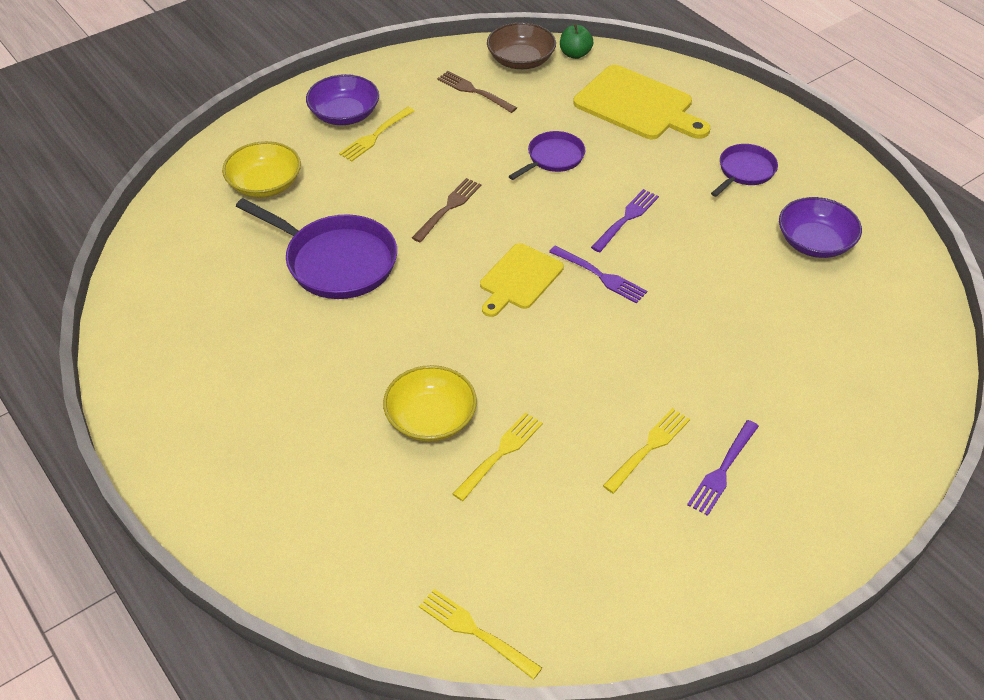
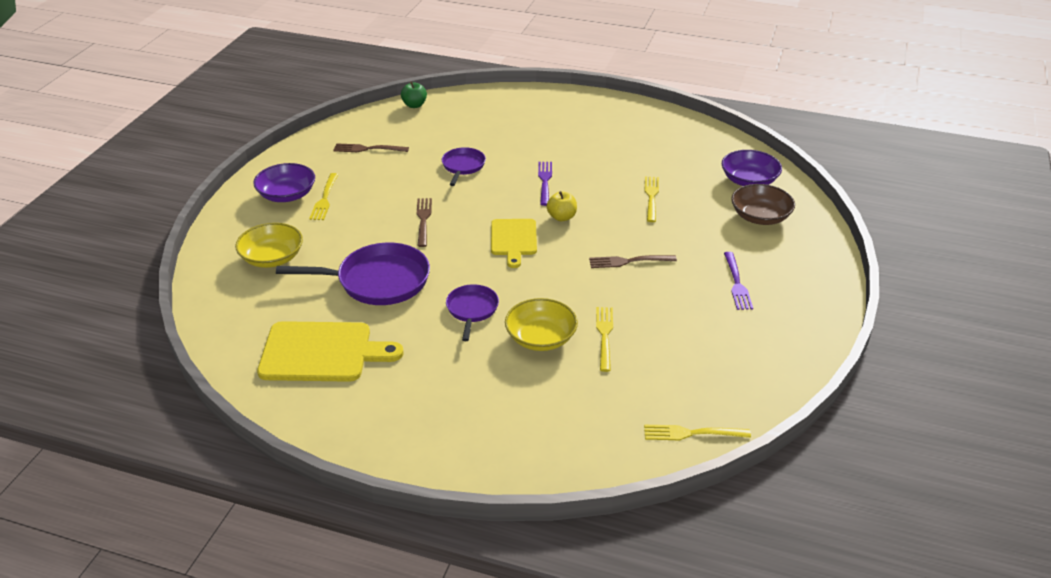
camera: 35 degrees left, 10 degrees down
brown bowl [487,22,556,69] -> brown bowl moved to [731,184,795,225]
purple fork [549,246,647,304] -> yellow apple [547,191,577,221]
yellow cutting board [573,65,710,139] -> yellow cutting board moved to [257,321,404,382]
yellow fork [603,408,690,493] -> yellow fork moved to [645,176,659,222]
purple pan [711,144,778,197] -> purple pan moved to [446,284,499,341]
purple bowl [779,197,862,258] -> purple bowl moved to [722,150,782,186]
none -> brown fork [589,255,677,268]

